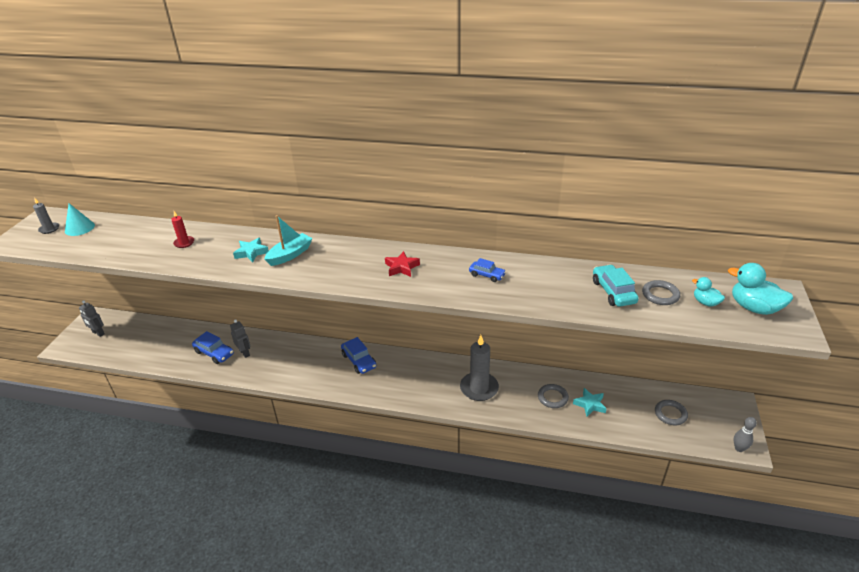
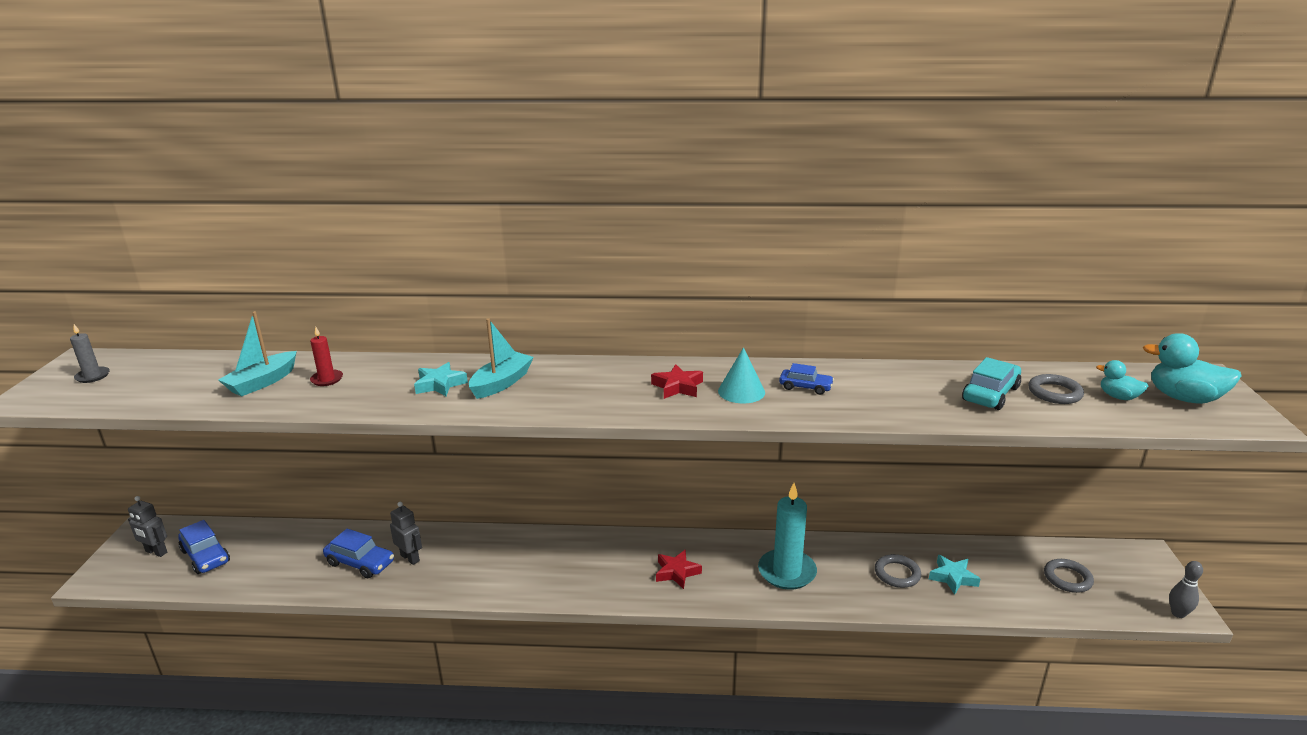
camera: 10 degrees left, 10 degrees down
turquoise cone [65,203,95,236] -> turquoise cone moved to [718,347,765,403]
blue car [341,337,376,374] -> blue car moved to [178,520,230,574]
grey candle [460,335,499,401] -> turquoise candle [758,483,817,590]
turquoise car [593,264,639,307] -> turquoise car turned 60 degrees clockwise [962,357,1021,410]
none -> turquoise boat [218,311,297,396]
none -> red star [656,550,702,589]

